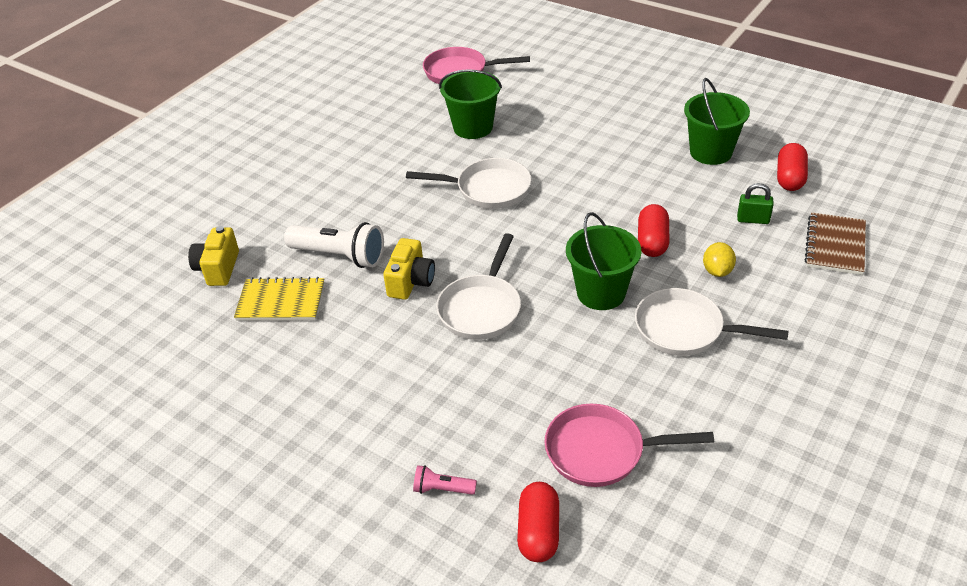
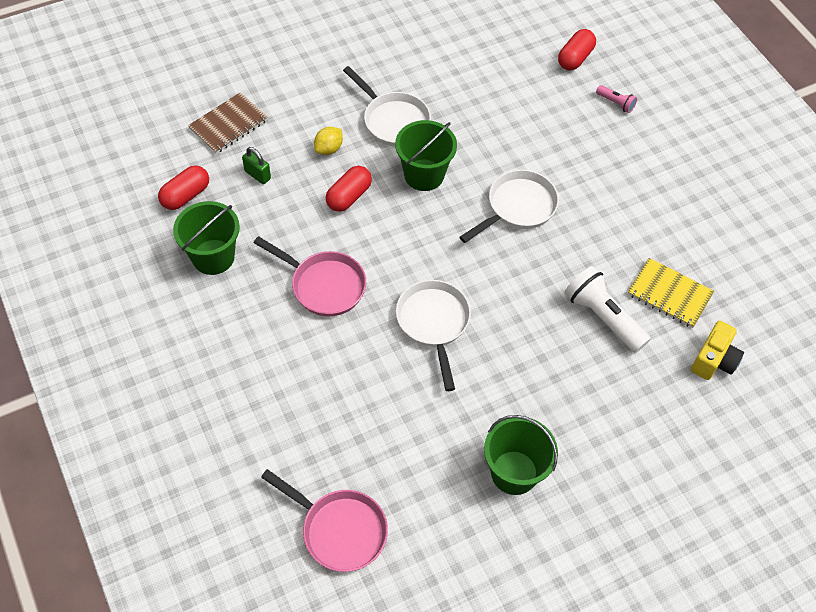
camera: 155 degrees left, 15 degrees up
yellow camera [383,238,435,300] -> none
white pan [406,158,531,209] -> white pan turned 45 degrees clockwise [396,280,471,391]
green bucket [439,69,502,139] -> green bucket moved to [484,415,558,495]
pink pan [544,404,714,487] -> pink pan moved to [254,236,366,316]

